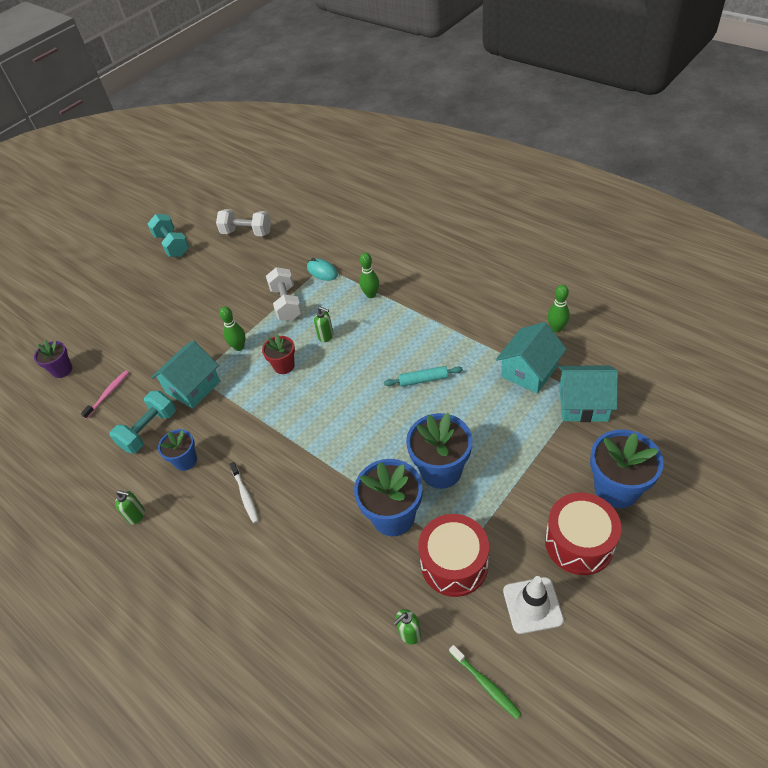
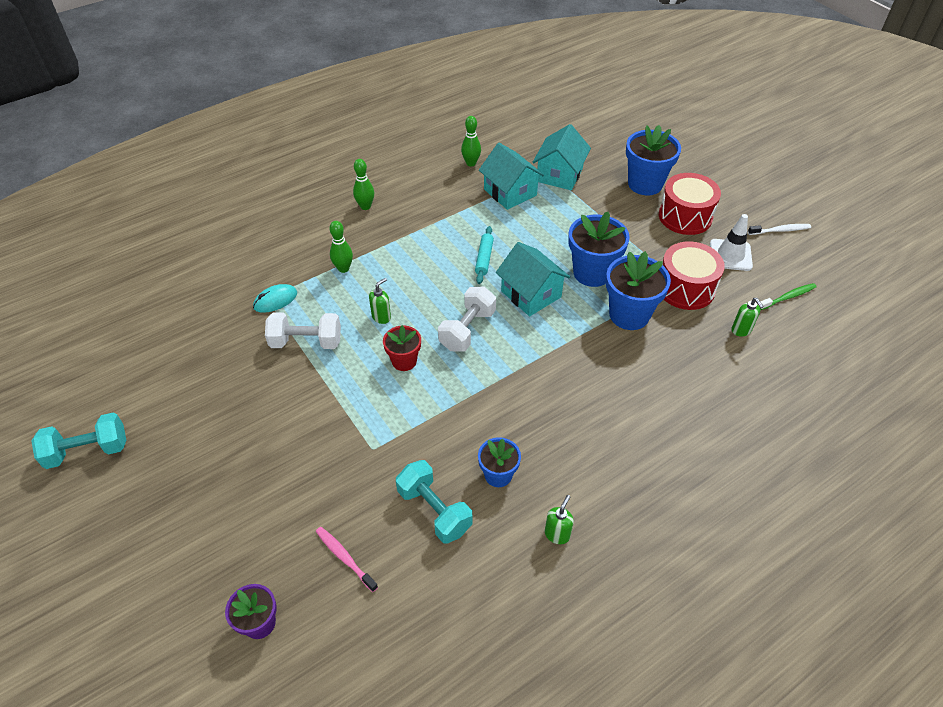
camera: 80 degrees left, 0 degrees up
turquoise house [151,340,220,409] -> turquoise house moved to [496,242,570,316]
white dumbbell [216,209,271,236] -> white dumbbell moved to [438,286,496,352]
green bowling pin [219,307,245,351] -> green bowling pin moved to [353,159,374,210]
white toothbrush [229,462,259,523] -> white toothbrush moved to [748,224,811,235]

